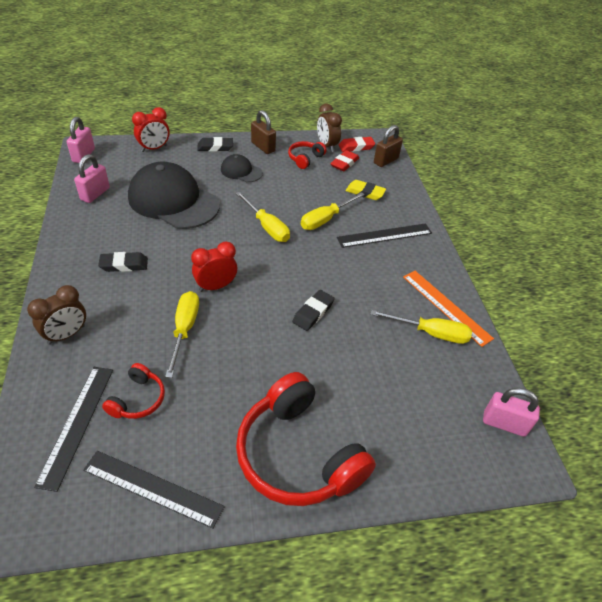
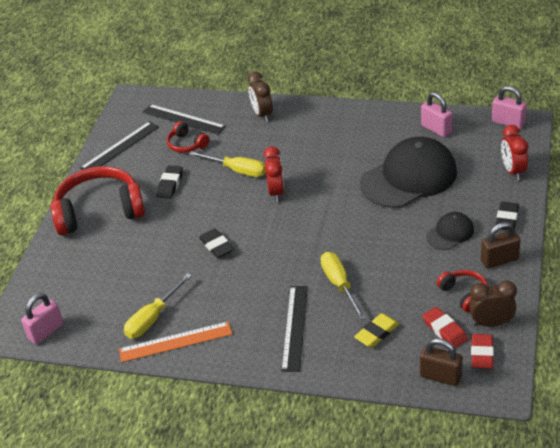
camera: 120 degrees right, 5 degrees down
black eraser [98,252,148,272] -> black eraser moved to [156,165,183,199]
yellow screwdriver [236,192,290,242] -> none
brown padlock [374,125,403,167] -> brown padlock turned 45 degrees counterclockwise [420,338,463,386]

